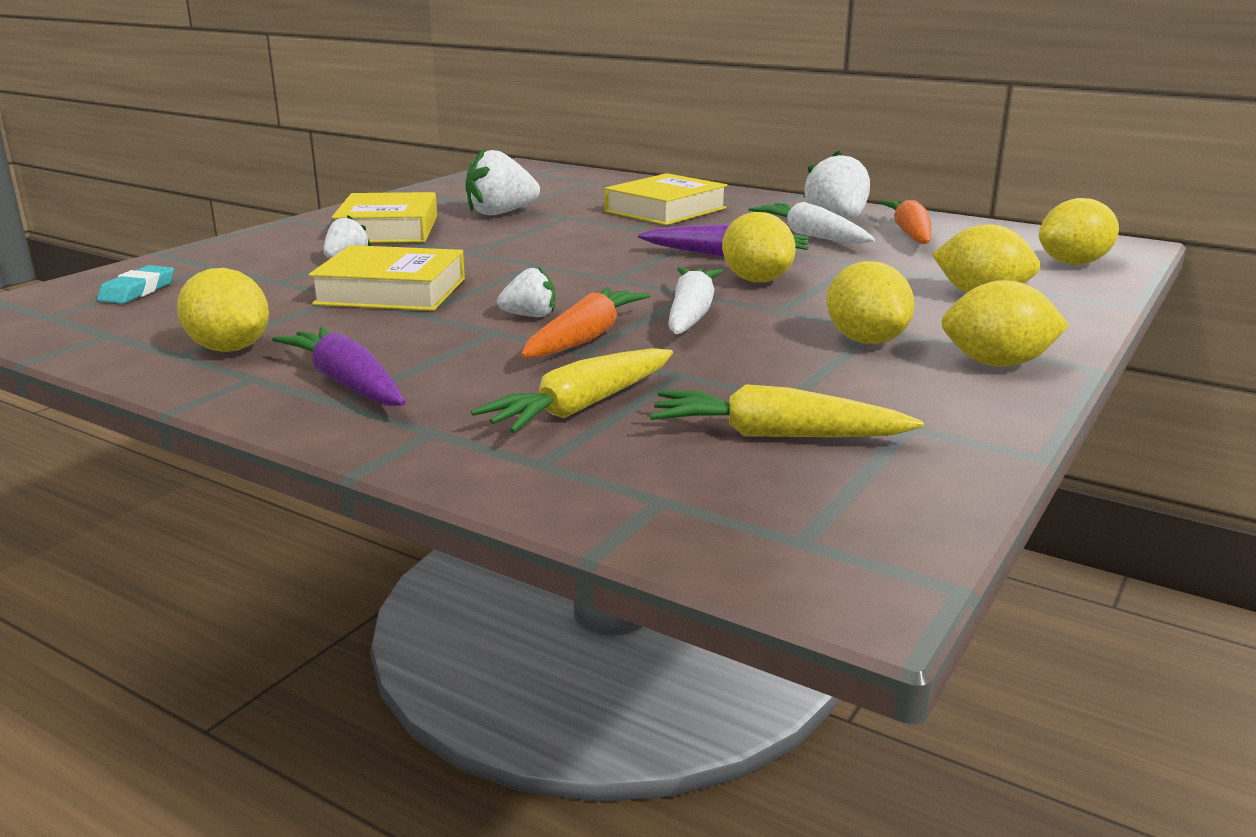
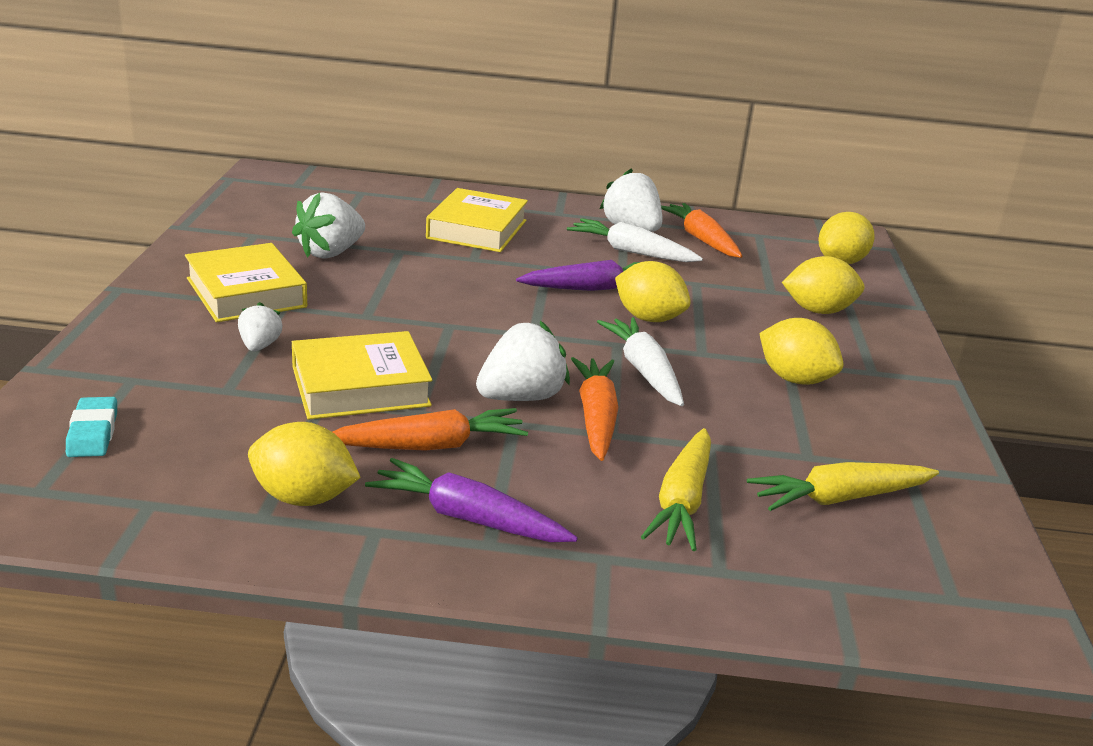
camera: 30 degrees left, 5 degrees up
white strawberry [497,266,555,317] -> white strawberry [476,321,570,401], size x1.76
yellow lemon [941,280,1070,367] -> none
none -> orange carrot [332,408,528,451]

